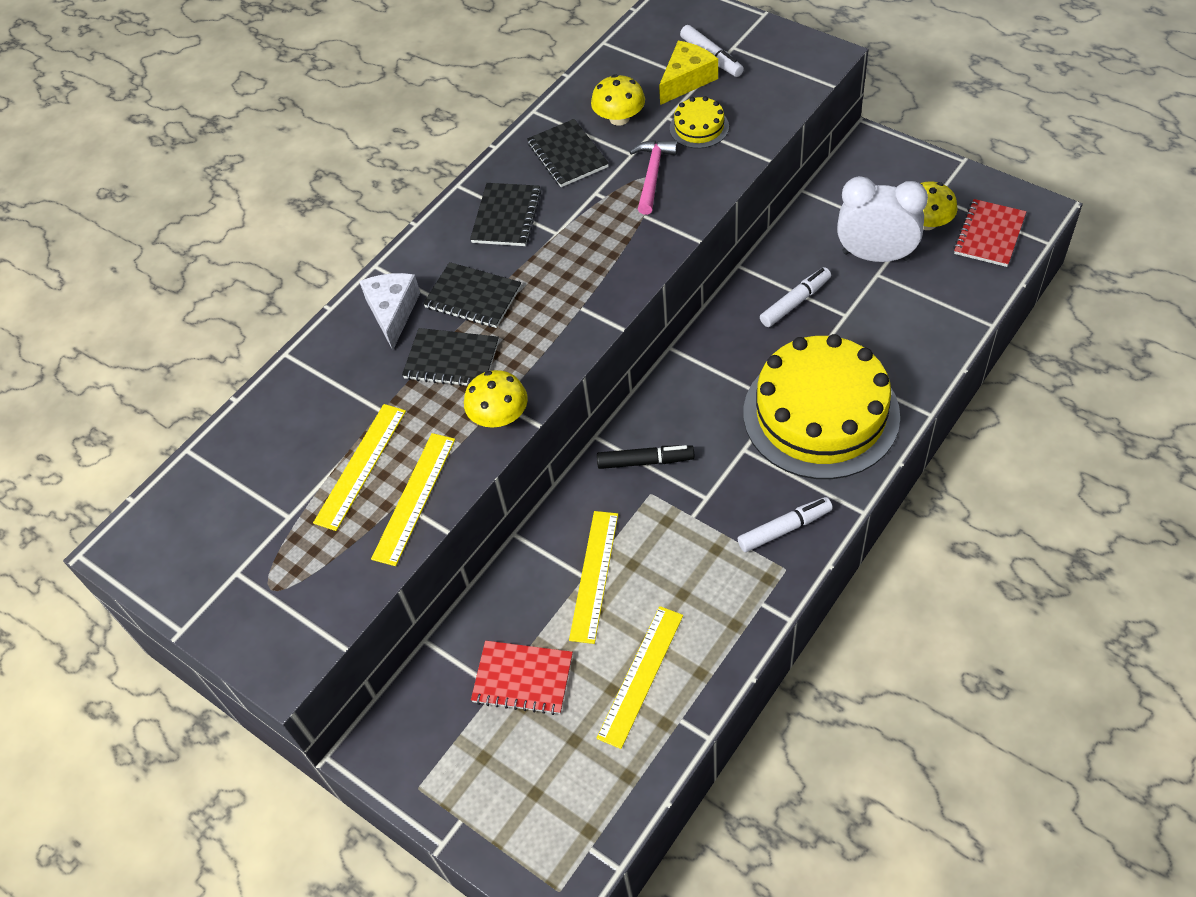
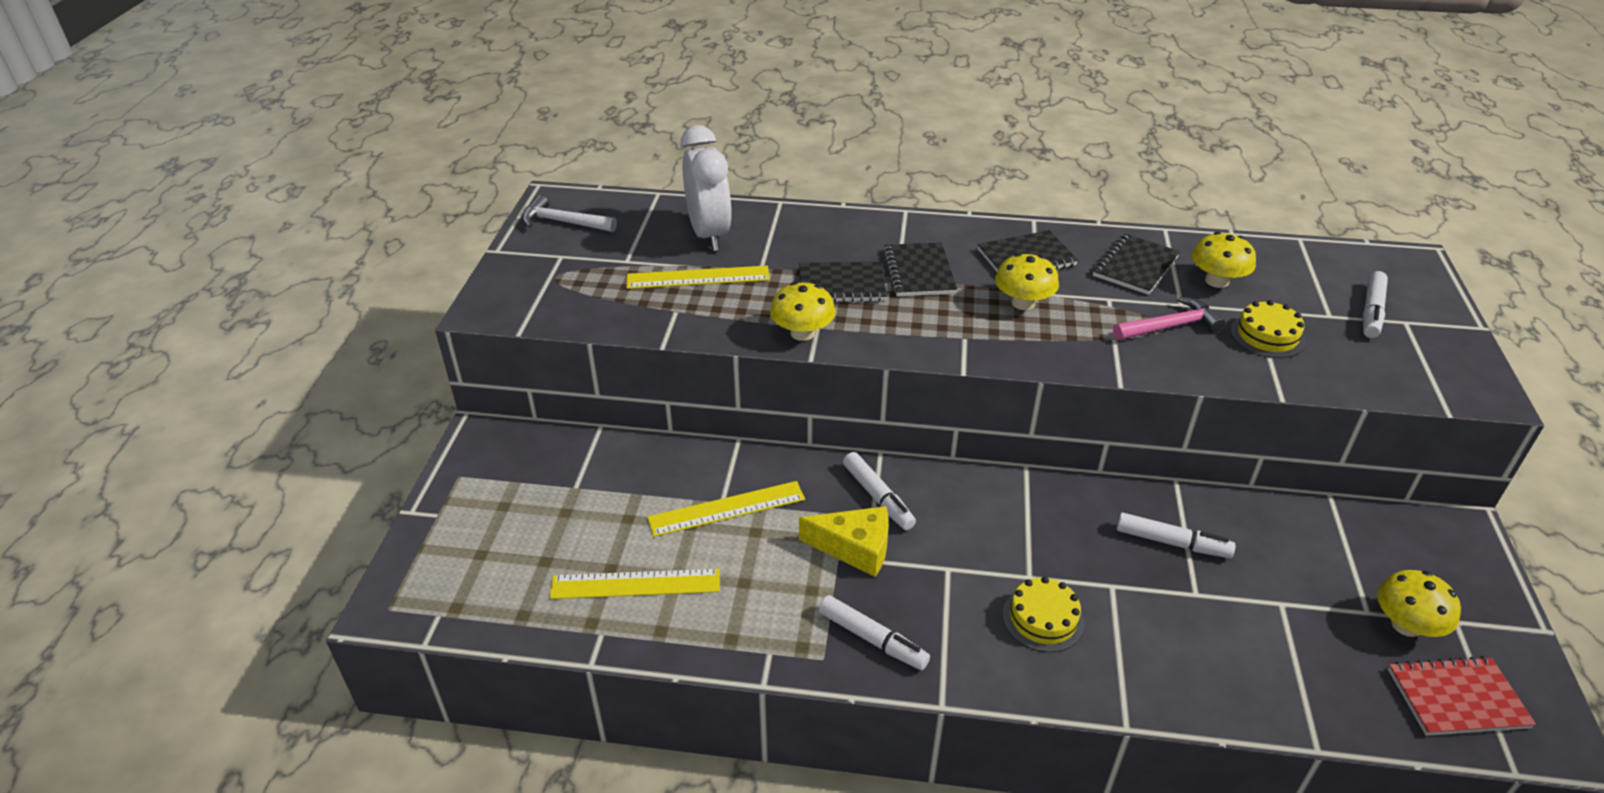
camera: 55 degrees right, 15 degrees down
white cheese [359,273,420,350] -> none
yellow ruler [371,433,455,566] -> none
black notebook [402,328,499,386] -> black notebook turned 75 degrees counterclockwise [799,262,887,302]
red notebook [471,641,573,715] -> none
black marker [597,445,695,469] -> white marker [843,452,916,530]
yellow cheese [659,41,718,105] -> yellow cheese moved to [799,506,889,577]
yellow cake [744,334,900,479] -> yellow cake [1003,577,1084,652], size x0.42
white clock [837,176,928,262] -> white clock moved to [681,125,732,251]
none -> white hammer [522,195,617,232]
none -> yellow mushroom [995,253,1059,310]

